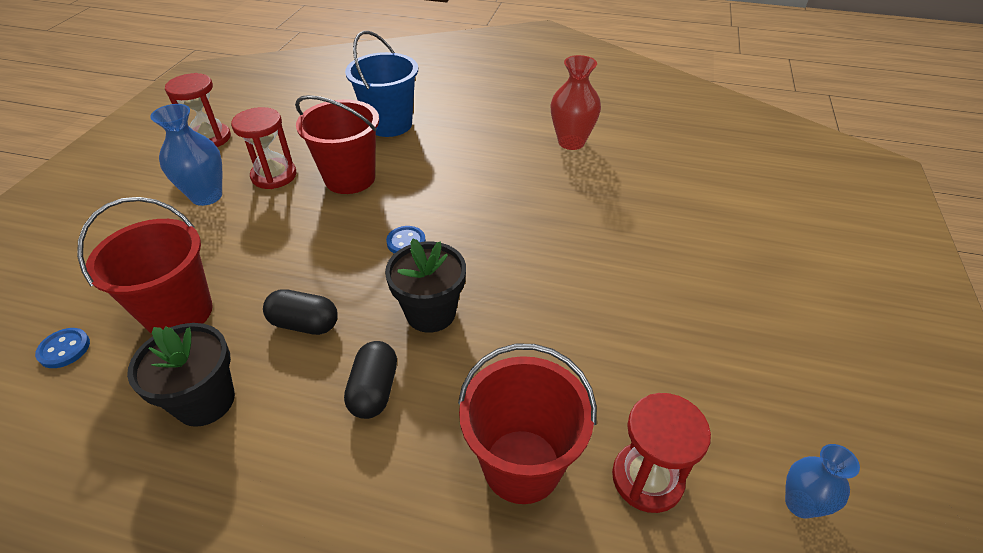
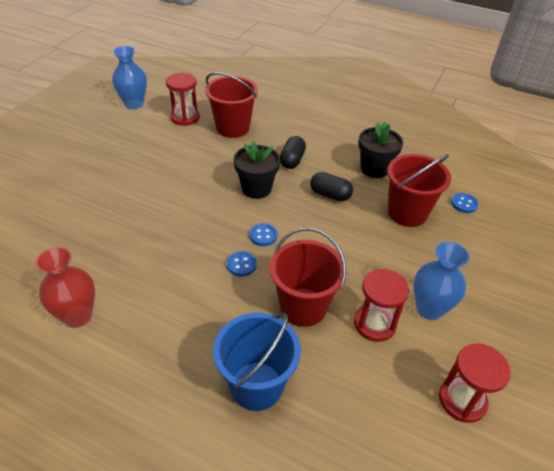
camera: 170 degrees left, 0 degrees up
blue vase [785,444,860,518] -> blue vase [112,46,147,109], size x1.60
none -> blue button [227,251,257,277]

